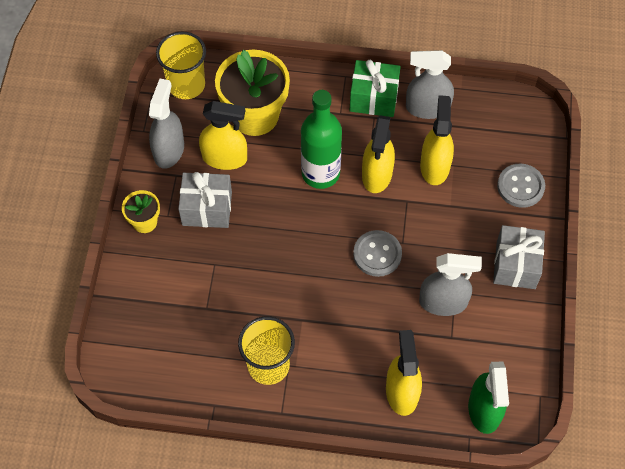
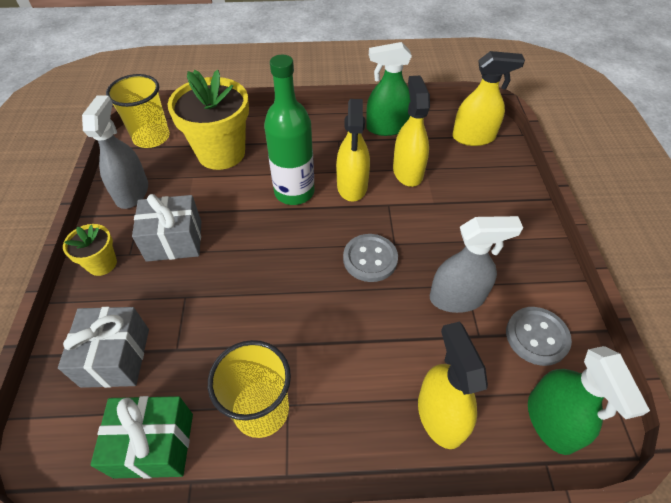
camera: 10 degrees left, 10 degrees down
yellow spray bottle [199,101,247,170] -> yellow spray bottle moved to [453,51,525,146]
green gift [350,60,401,117] -> green gift moved to [91,396,193,479]
grey spray bottle [406,50,454,119] -> green spray bottle [366,42,412,136]
grey gift [493,225,545,289] -> grey gift moved to [58,307,149,388]
grey button [497,163,545,208] -> grey button moved to [506,307,572,366]

